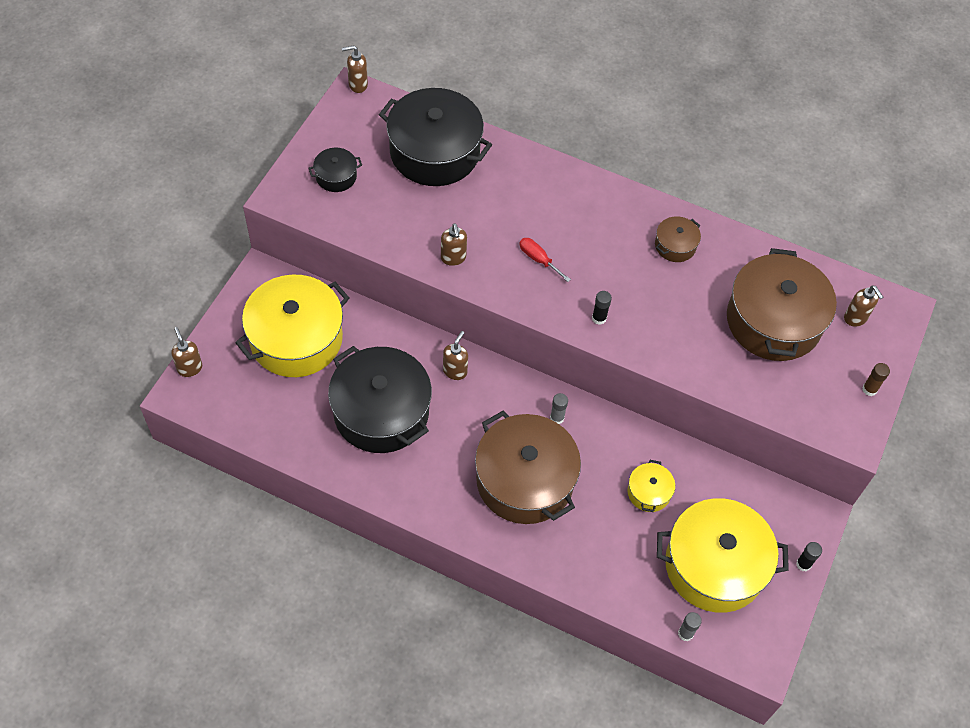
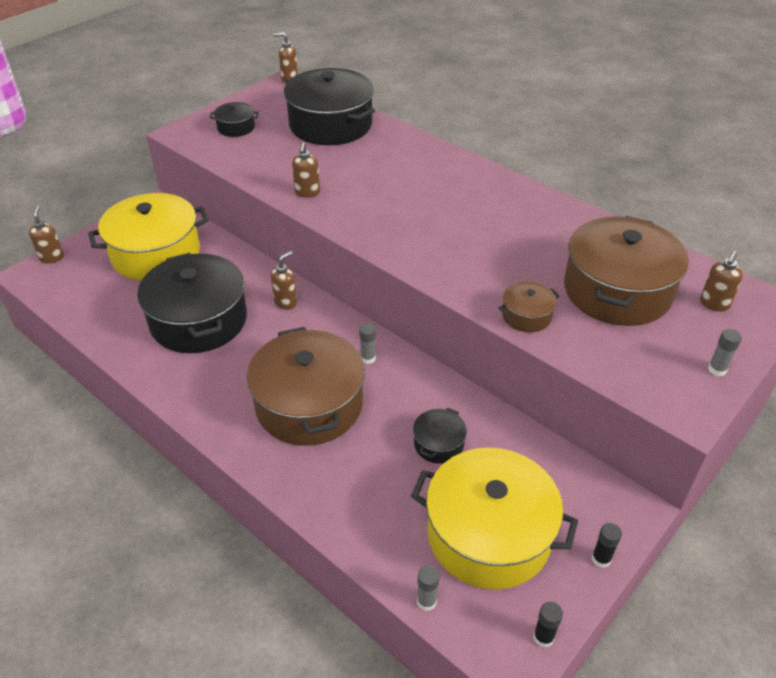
camera: 20 degrees right, 15 degrees down
red screwdriver [520,238,571,282] -> none
black glue stick [592,291,612,325] -> black glue stick moved to [533,602,563,648]
yellow pot [628,460,675,512] -> black pot [413,407,467,464]
brown pot [655,216,701,262] -> brown pot moved to [498,281,560,332]
brown soap dispenser [844,285,883,327] -> brown soap dispenser turned 45 degrees clockwise [700,251,743,312]
brown glue stick [862,363,890,396] -> grey glue stick [708,329,742,376]

